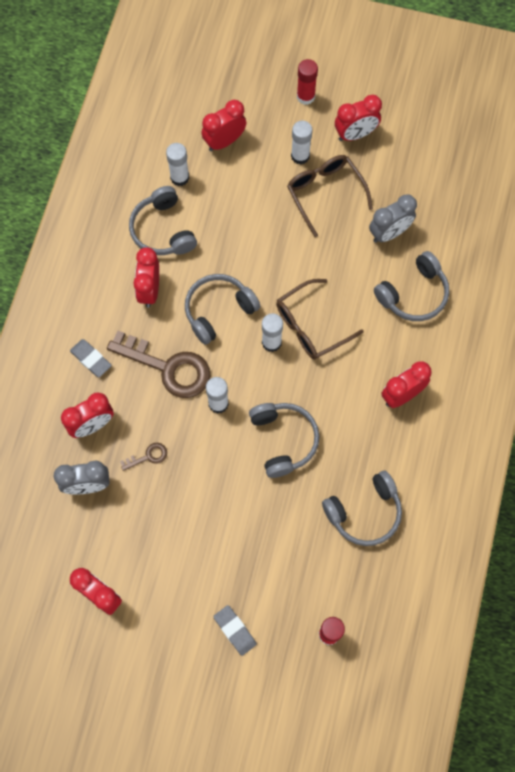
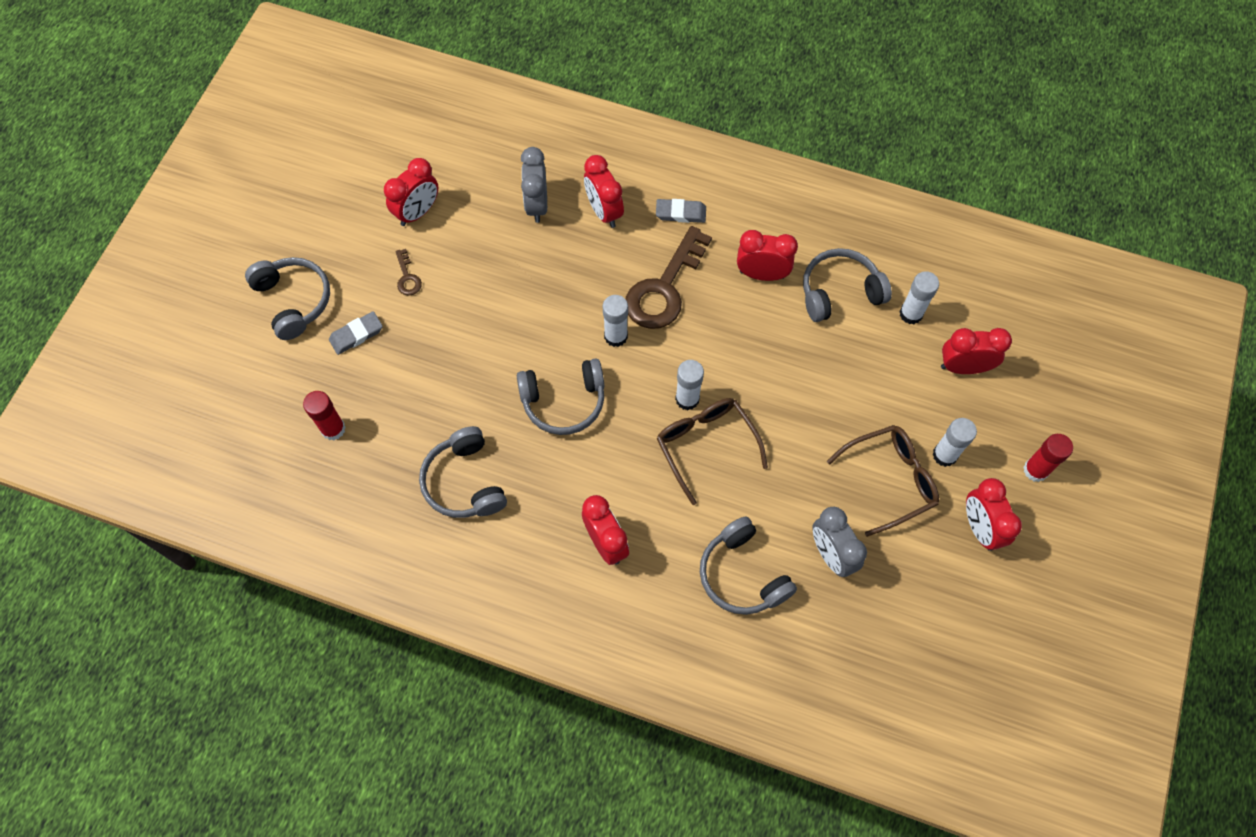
camera: 95 degrees right, 5 degrees down
grey eraser [70,339,112,377] -> grey eraser turned 45 degrees clockwise [656,199,706,223]
brown key [120,443,167,471] -> brown key moved to [395,249,422,295]
grey headphones [185,274,260,345] -> grey headphones moved to [245,257,330,340]
red clock [202,100,246,151] -> red clock turned 60 degrees counterclockwise [941,328,1012,374]

